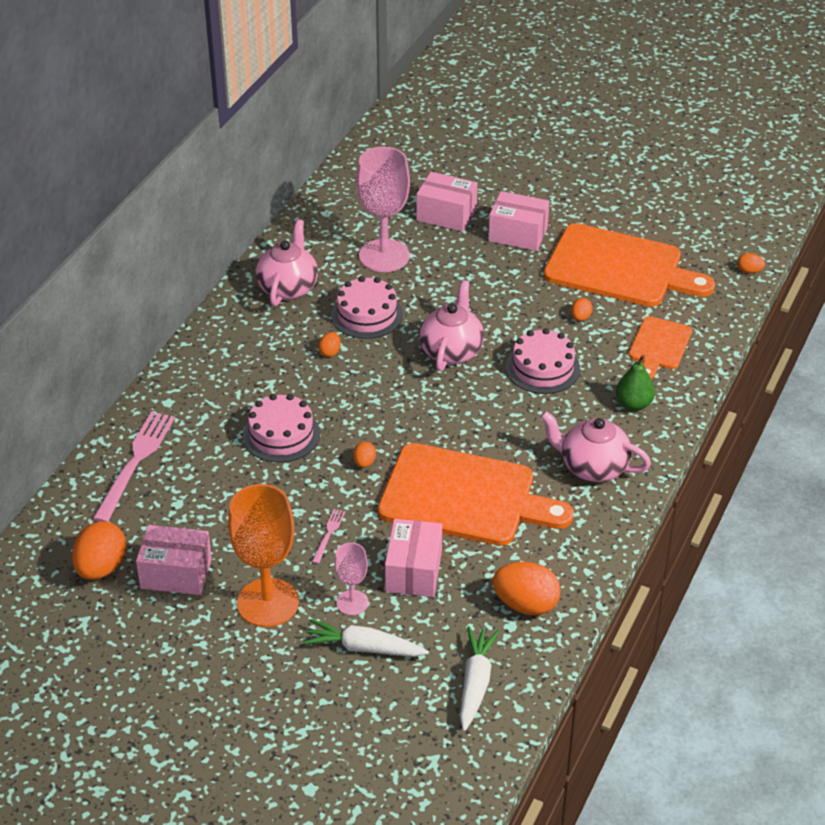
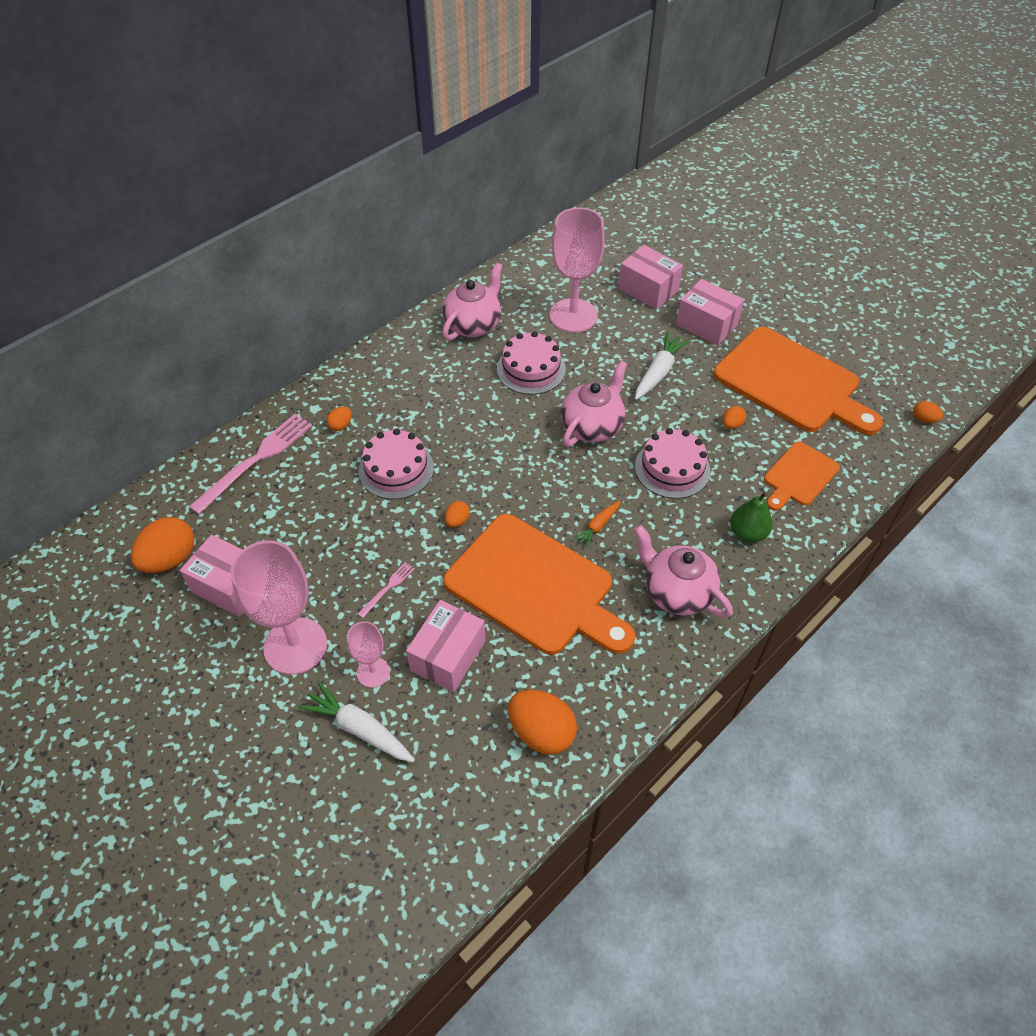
camera: 20 degrees right, 10 degrees up
orange goblet [228,484,299,627] -> pink goblet [230,541,327,674]
orange egg [318,332,341,357] -> orange egg moved to [327,407,352,431]
white carrot [460,626,499,731] -> white carrot moved to [635,332,690,400]
none -> orange carrot [573,501,621,548]

